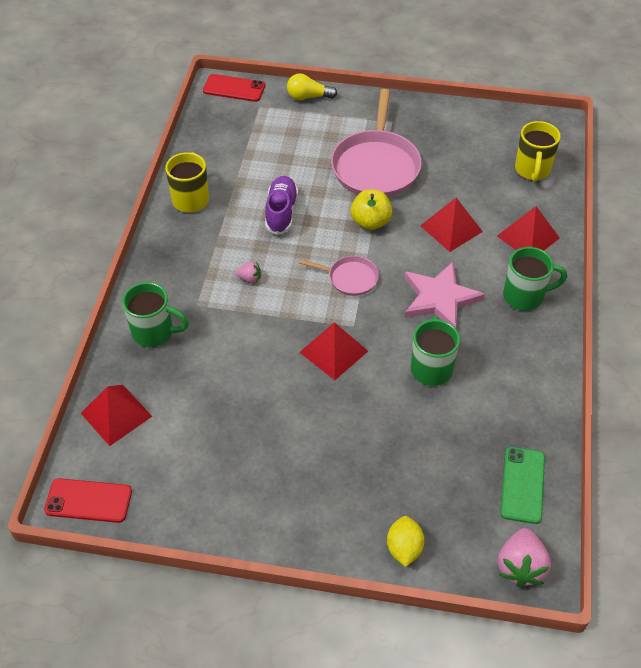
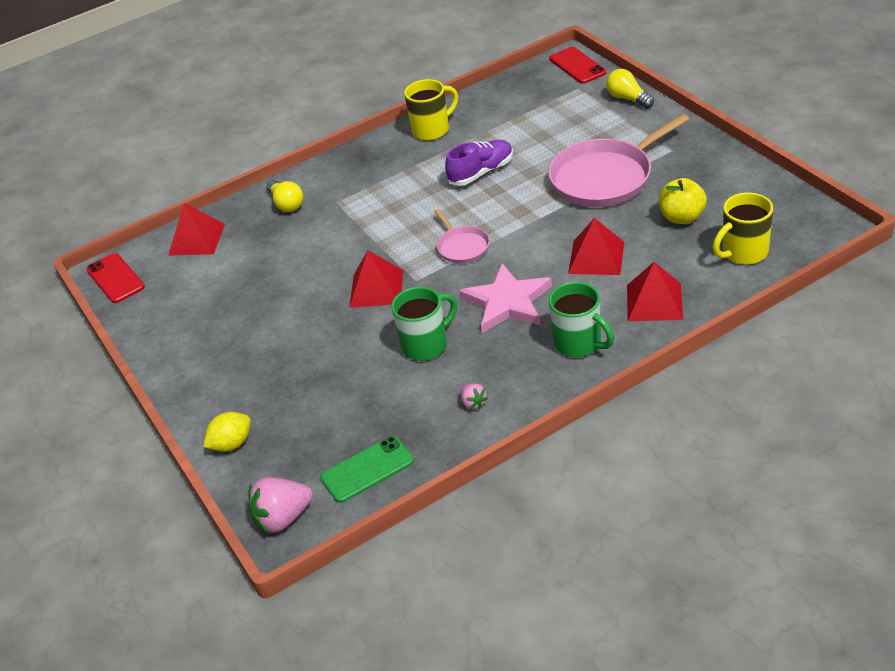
camera: 55 degrees right, 10 degrees down
green mug [122,282,189,347] -> yellow light bulb [266,180,303,212]
pink strawberry [236,262,261,283] -> pink strawberry moved to [461,384,488,409]
yellow apple [351,189,392,230] -> yellow apple moved to [659,178,707,224]

